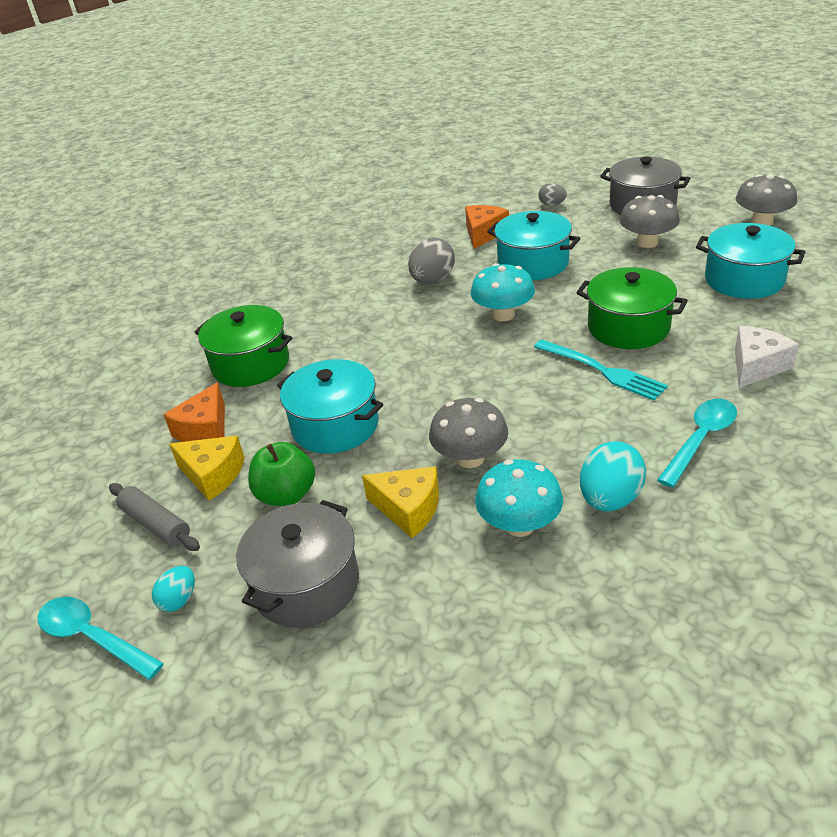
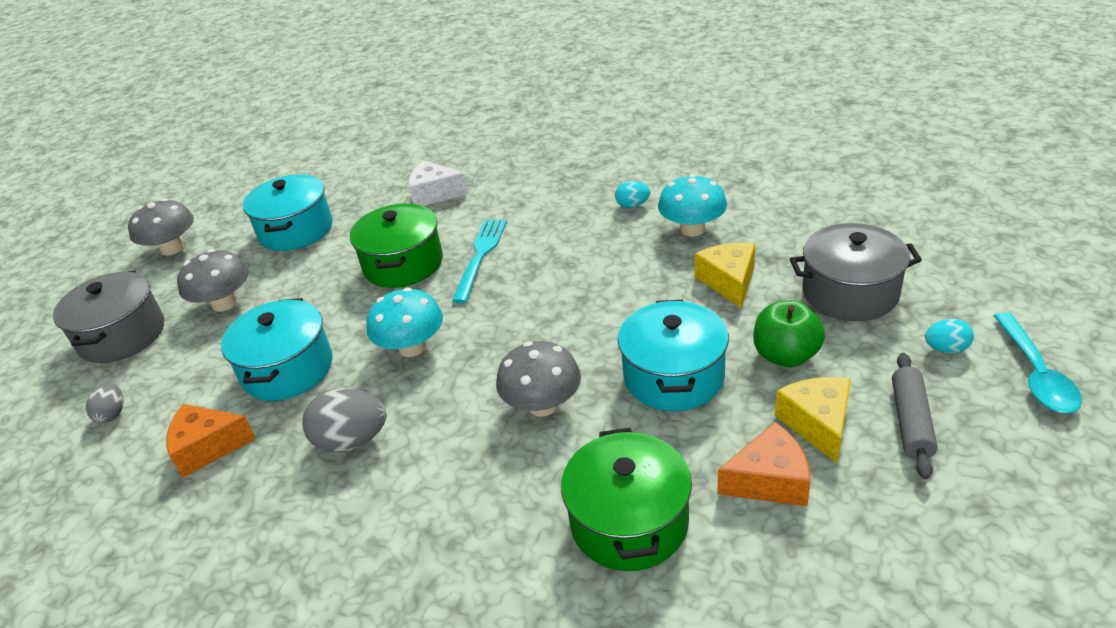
camera: 120 degrees left, 0 degrees up
grey mushroom [429,398,508,468] -> grey mushroom moved to [496,341,581,417]
turquoise egg [580,441,646,511] -> turquoise egg [615,181,650,208], size x0.56
turquoise spoon [657,399,737,488] -> none

